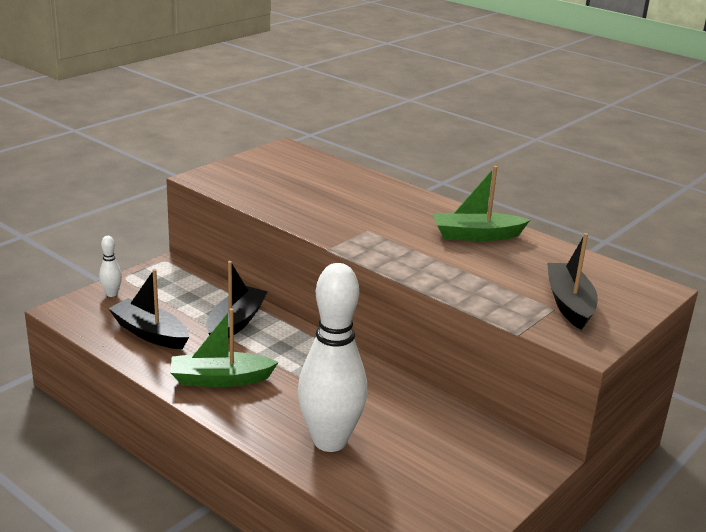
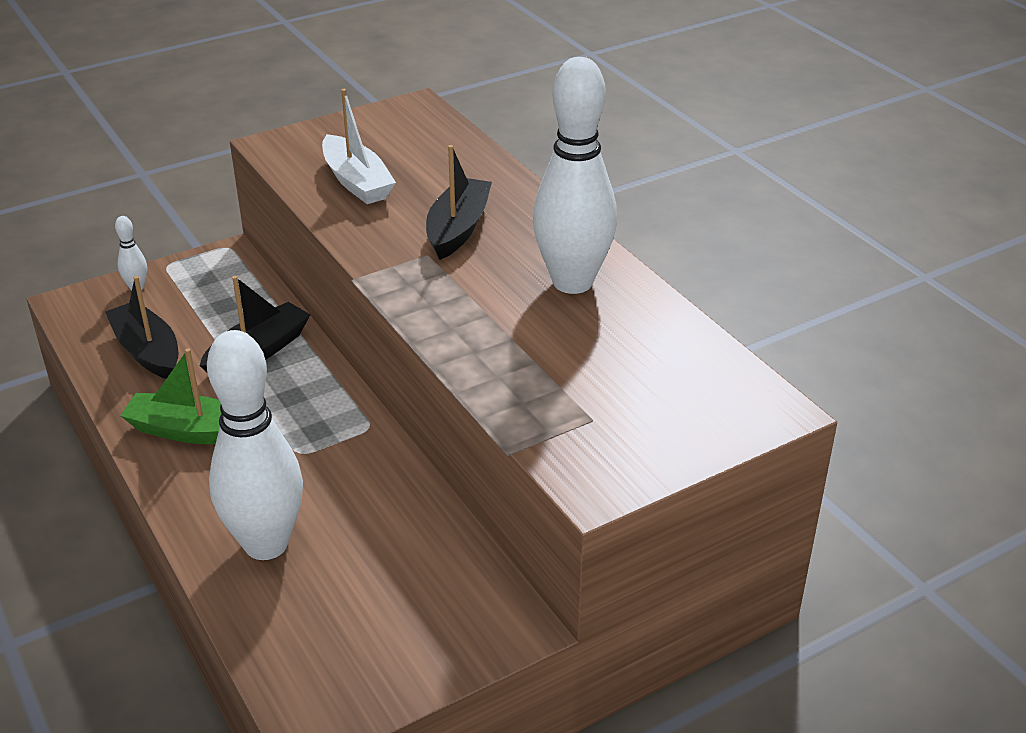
camera: 20 degrees right, 10 degrees up
green boat [433,166,530,241] -> white bowling pin [533,57,617,294]
black boat [547,233,598,330] -> black boat moved to [426,145,492,260]
none -> white boat [322,89,396,204]

